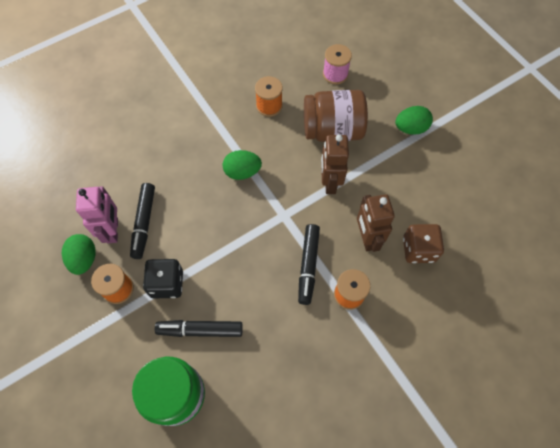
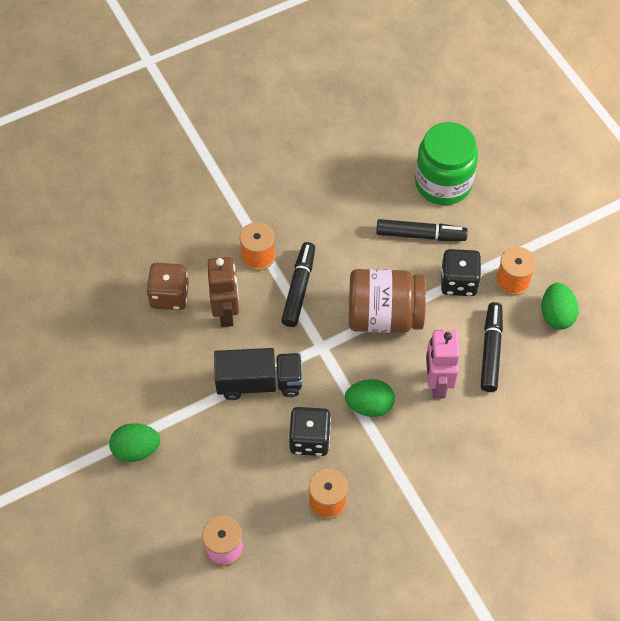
camera: 175 degrees left, 5 degrees down
pink robot [76,186,118,243] -> pink robot moved to [426,330,460,398]
brown jar [304,90,368,142] -> brown jar moved to [349,269,426,333]
brown robot [321,134,349,194] -> black truck [214,348,303,400]
none -> black dice [289,407,331,456]

